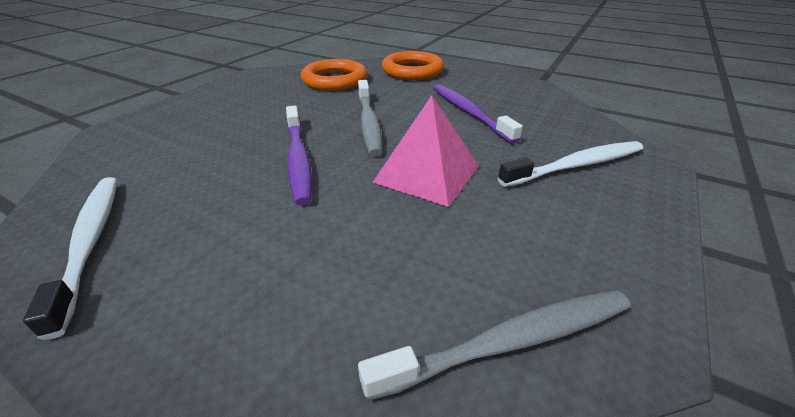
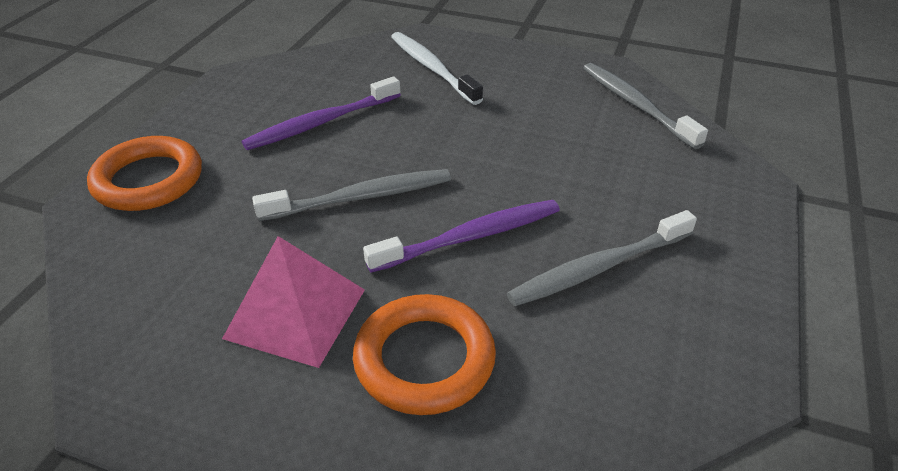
camera: 100 degrees left, 5 degrees up
white toothbrush [23,177,117,340] -> none
orange ring [301,59,367,91] -> orange ring moved to [353,294,496,415]
pink pyramid [372,95,479,207] -> pink pyramid moved to [222,236,365,368]
none -> grey toothbrush [507,210,697,306]

